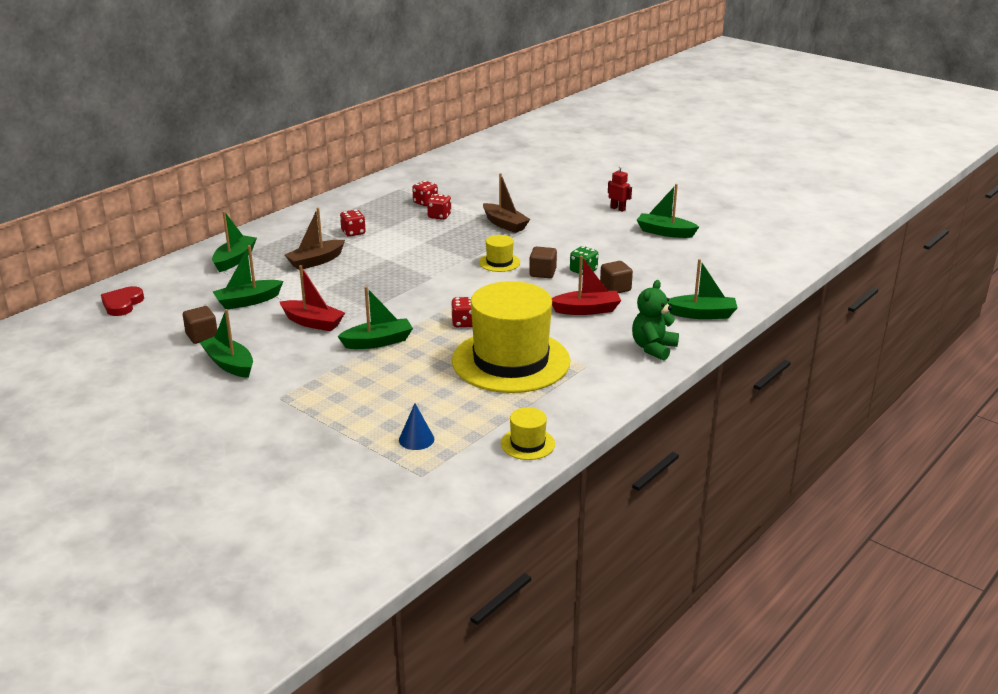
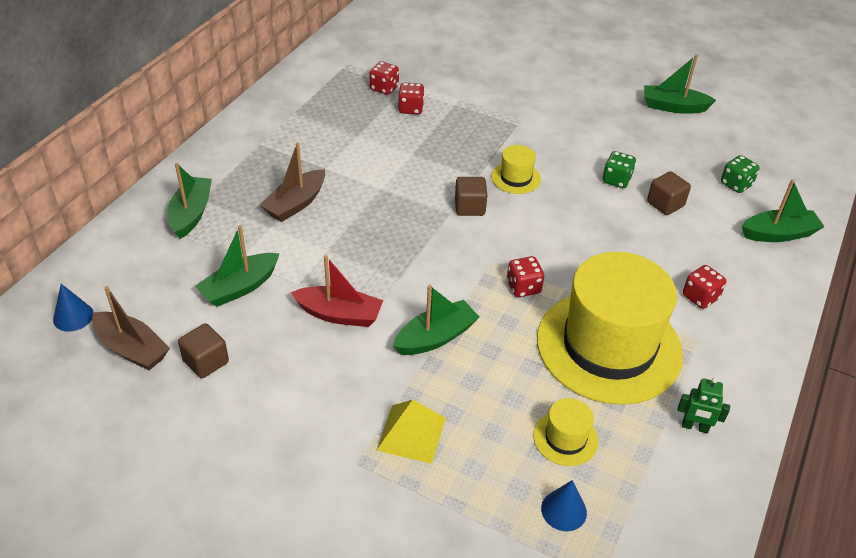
camera: 15 degrees left, 15 degrees up
red heart [101,286,144,316] -> blue cone [53,284,93,332]
green boat [199,309,253,378] -> none
red dice [340,210,366,237] -> red dice moved to [683,265,726,309]
brown boat [483,173,530,233] -> brown boat moved to [92,286,170,370]
yellow hat [501,407,555,460] -> yellow hat moved to [533,398,599,466]
brown cube [529,246,557,278] -> brown cube moved to [455,177,487,216]
red boat [552,256,621,315] -> none
red robot [608,166,632,212] -> none
green teddy bear [632,280,679,361] -> none
none -> yellow pyramid [376,400,446,464]
none -> green robot [678,377,730,434]
none -> green dice [721,155,760,193]

